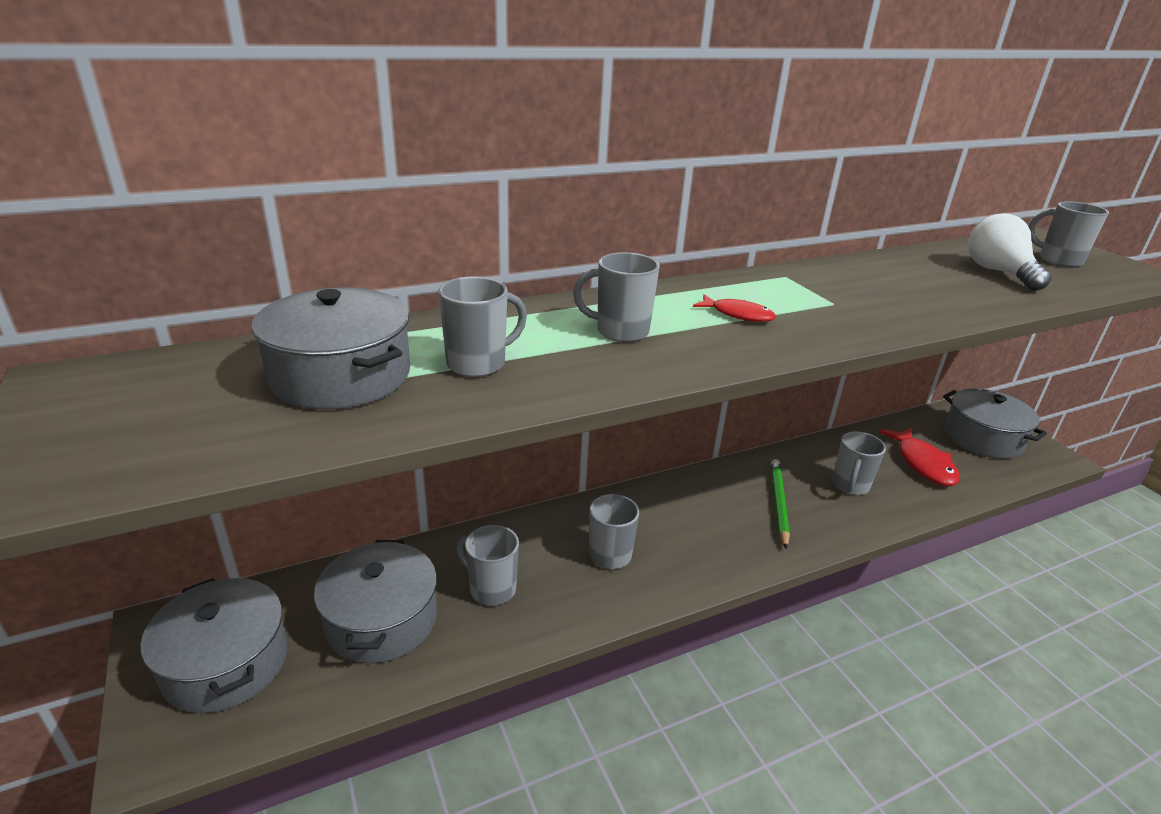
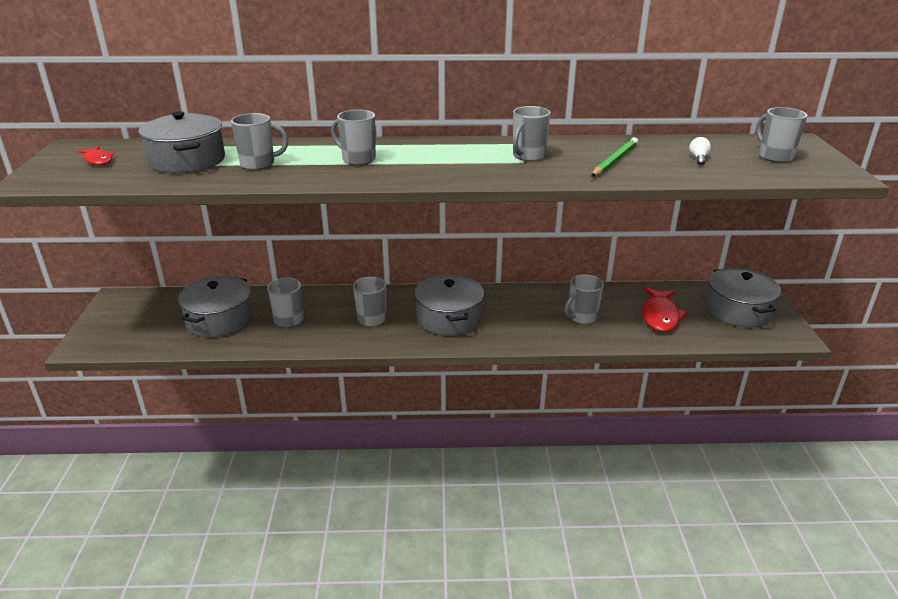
camera: 25 degrees right, 0 degrees up
grey pot [140,578,287,713] -> grey pot moved to [414,275,484,336]
red fish [693,294,776,322] -> red fish moved to [78,146,114,165]
green pencil [771,459,790,549] -> green pencil moved to [591,137,638,177]
white light bulb [968,213,1051,291] -> white light bulb [689,137,711,165], size x0.47
none -> grey mug [513,106,551,161]

